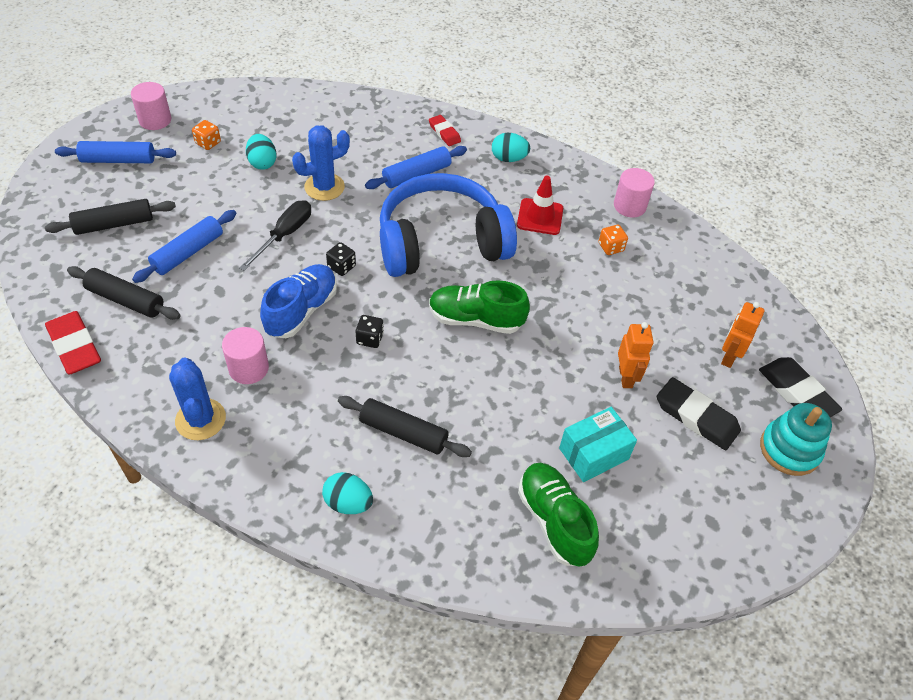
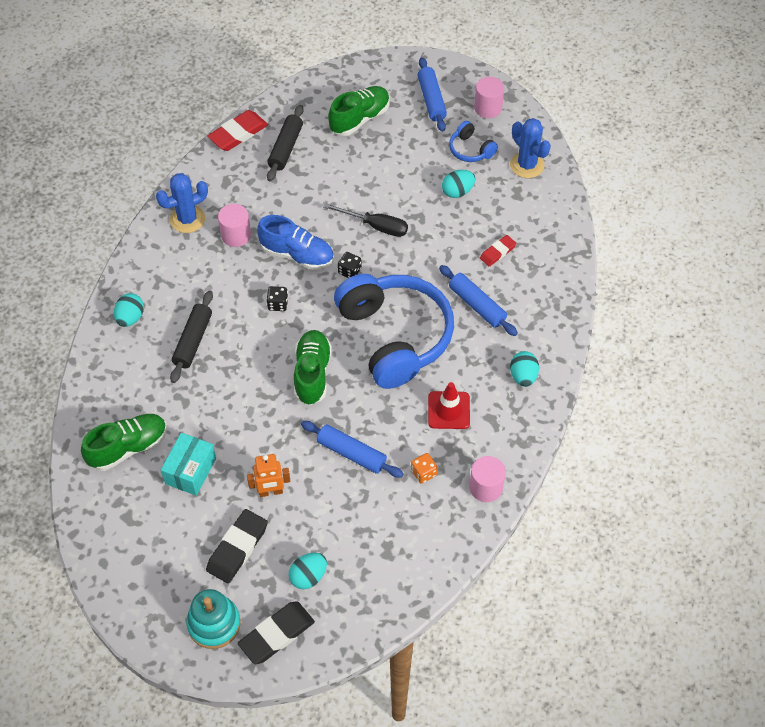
camera: 85 degrees right, 5 degrees up
black rolling pin [45,199,176,235] -> green shoe [328,86,390,136]
blue rolling pin [132,210,236,283] -> blue rolling pin moved to [301,421,404,478]
orange dice [192,120,221,150] -> blue headphones [449,121,498,162]
blue cactus [292,125,350,201] -> blue cactus moved to [510,118,551,178]
red eraser [429,115,461,146] -> red eraser moved to [480,235,517,266]
turquoise box [559,407,637,482] -> turquoise box turned 60 degrees clockwise [161,433,216,496]
orange robot [721,302,764,368] -> turquoise egg [288,553,327,589]

